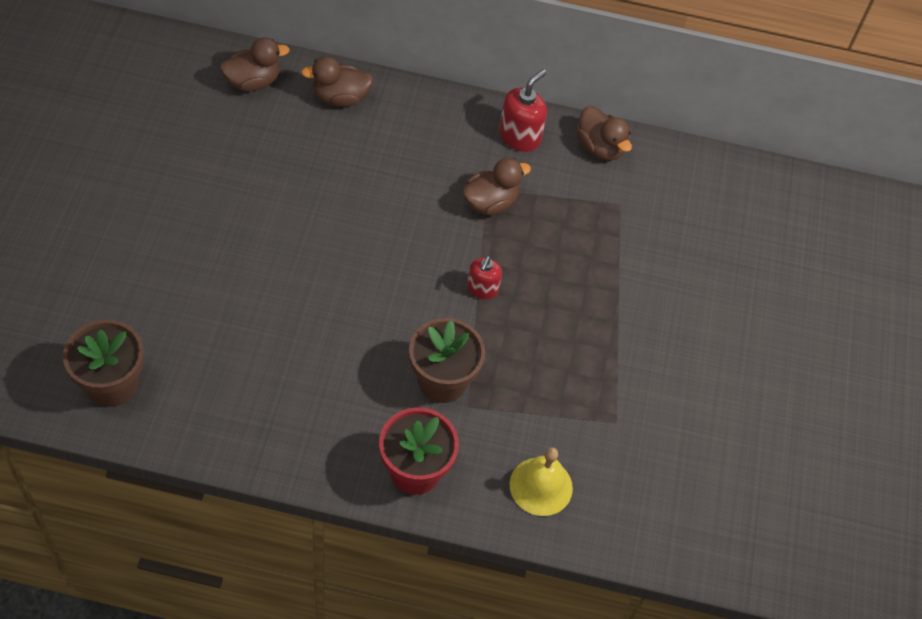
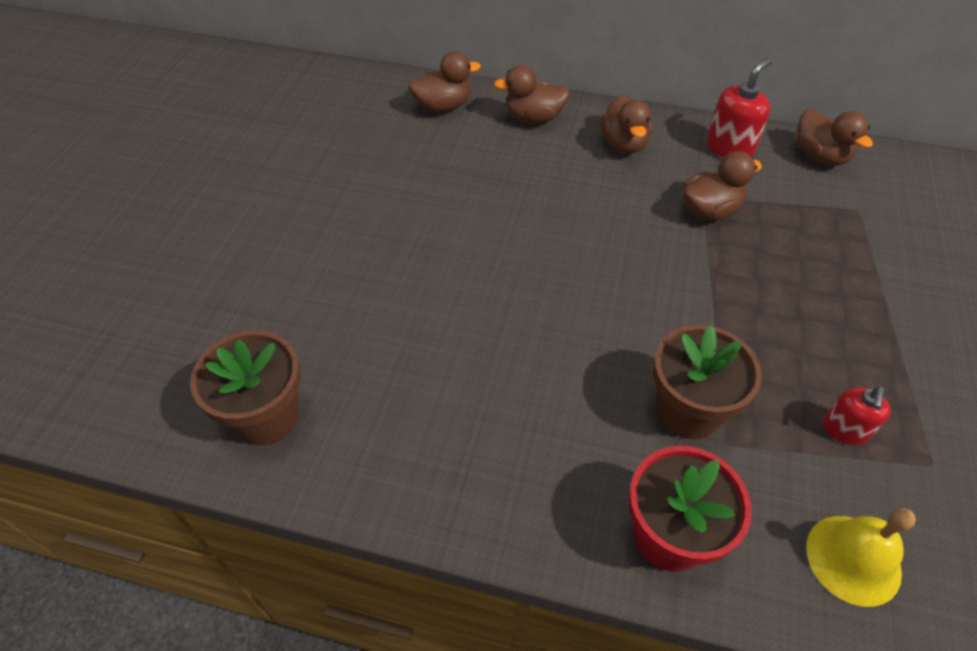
camera: 10 degrees right, 5 degrees down
red soap dispenser [467,256,502,299] -> red soap dispenser moved to [823,386,891,445]
none -> brown duck [600,95,652,154]

